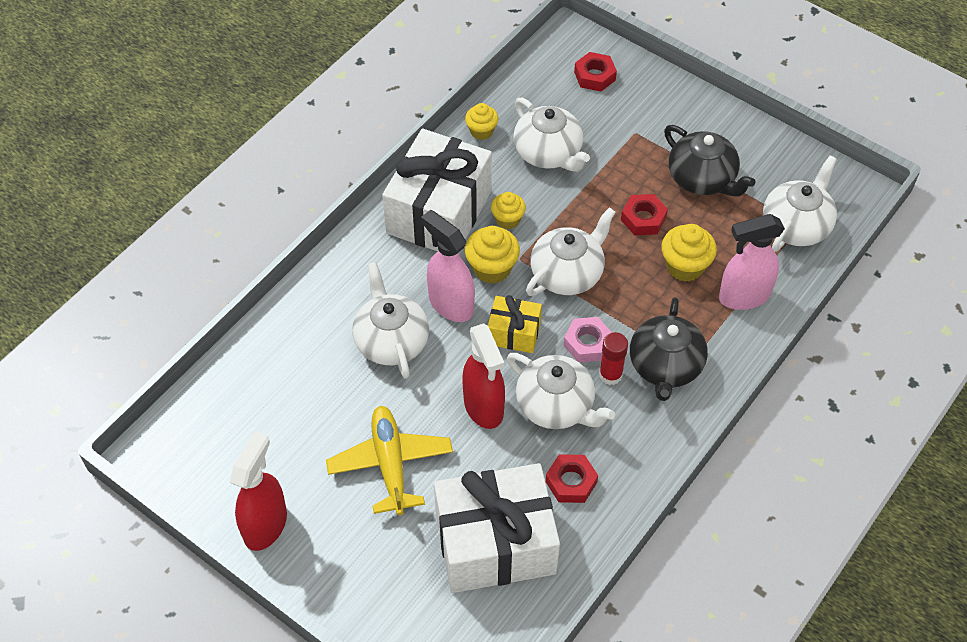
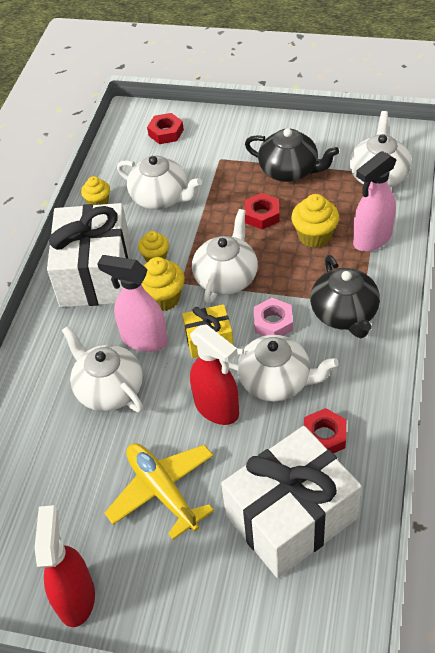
camera: 20 degrees left, 5 degrees down
red glue stick [599,332,628,385] -> none

